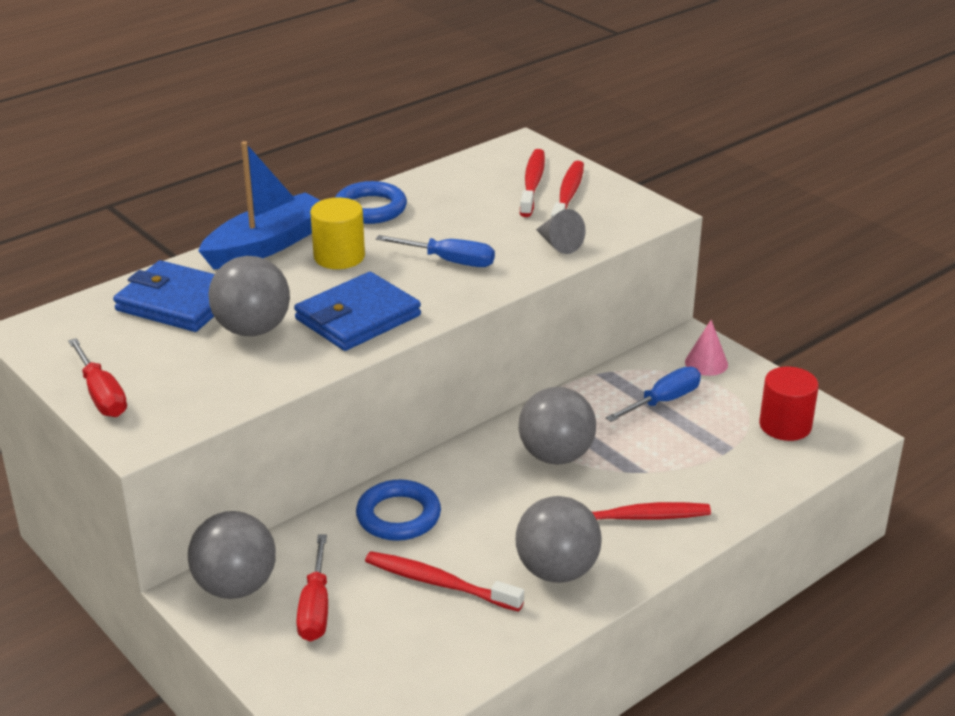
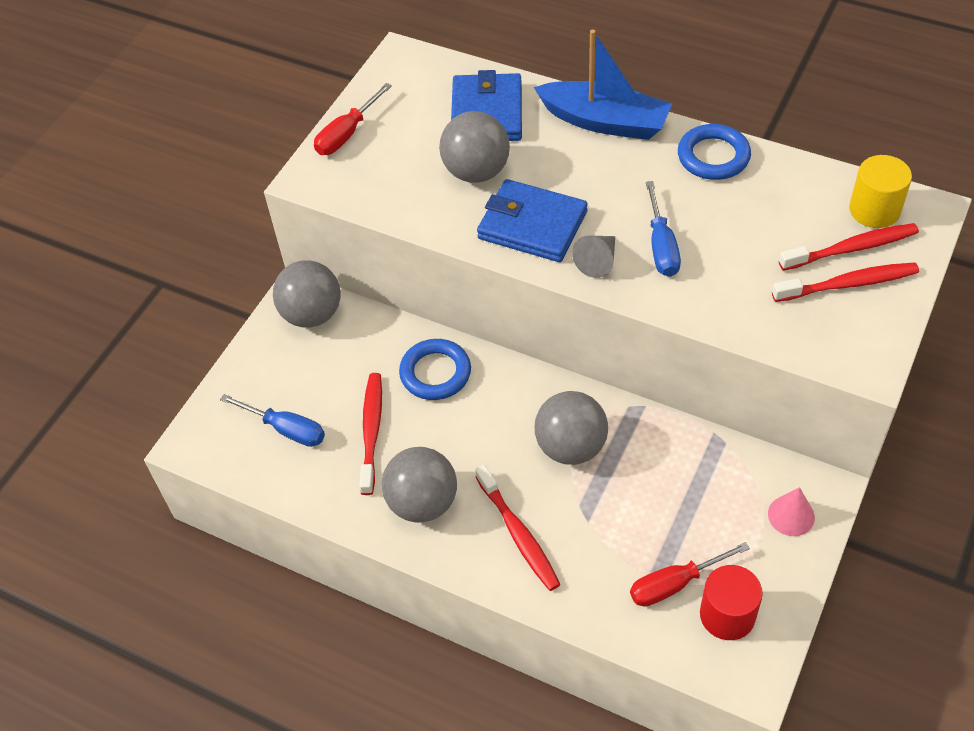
camera: 70 degrees right, 20 degrees up
red screwdriver [296,535,328,642] -> red screwdriver moved to [630,542,750,607]
yellow cylinder [310,198,365,269] -> yellow cylinder moved to [849,155,912,228]
grey cone [536,209,585,254] -> grey cone moved to [572,236,615,278]
blue screwdriver [606,367,701,422] -> blue screwdriver moved to [220,394,325,447]

